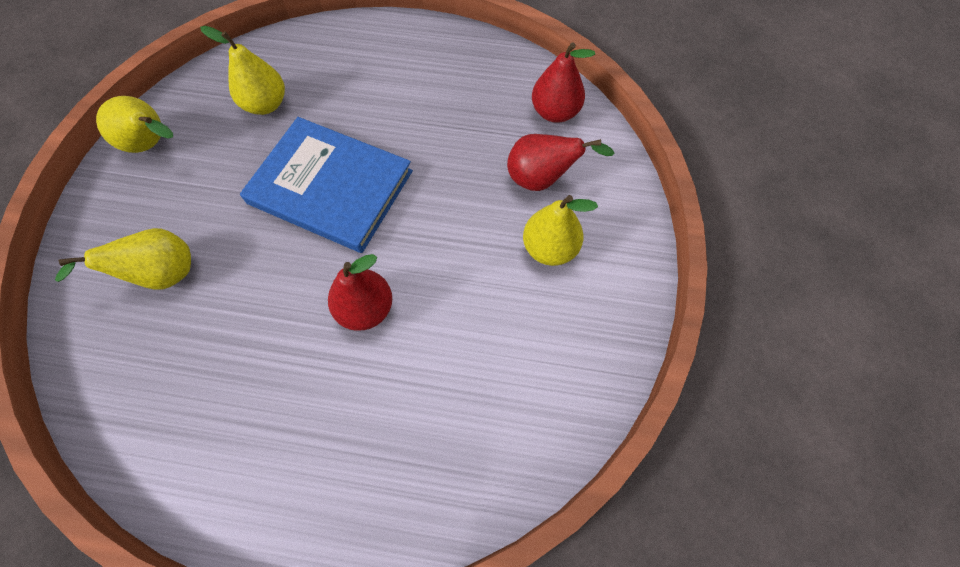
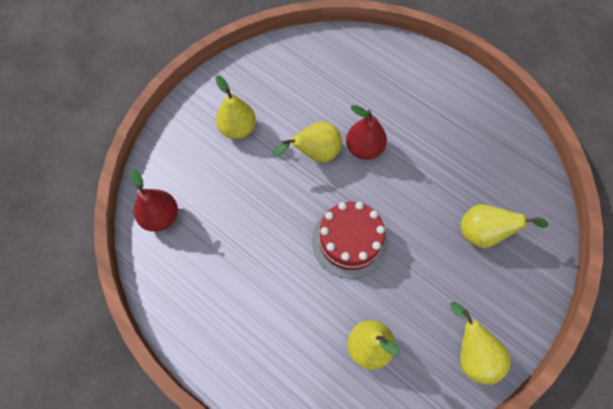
camera: 150 degrees left, 0 degrees up
blue book [240,117,413,253] -> red cake [312,202,388,279]
red pear [507,134,614,191] -> none
none -> yellow pear [273,122,342,162]

